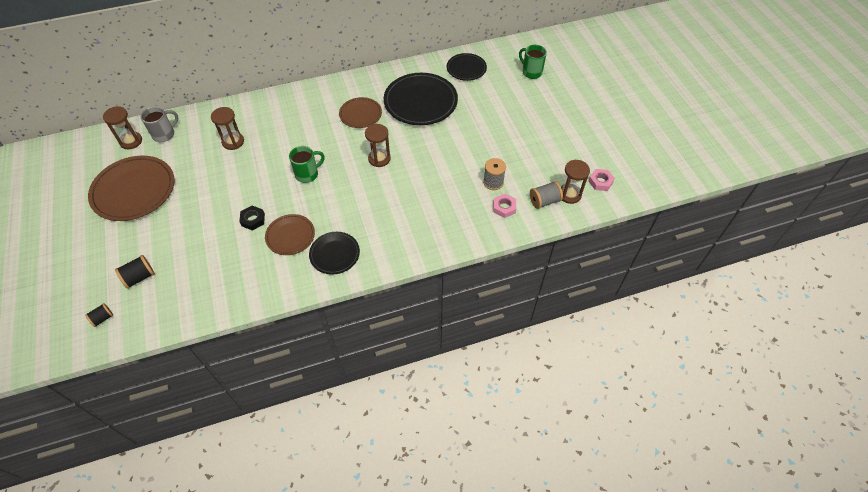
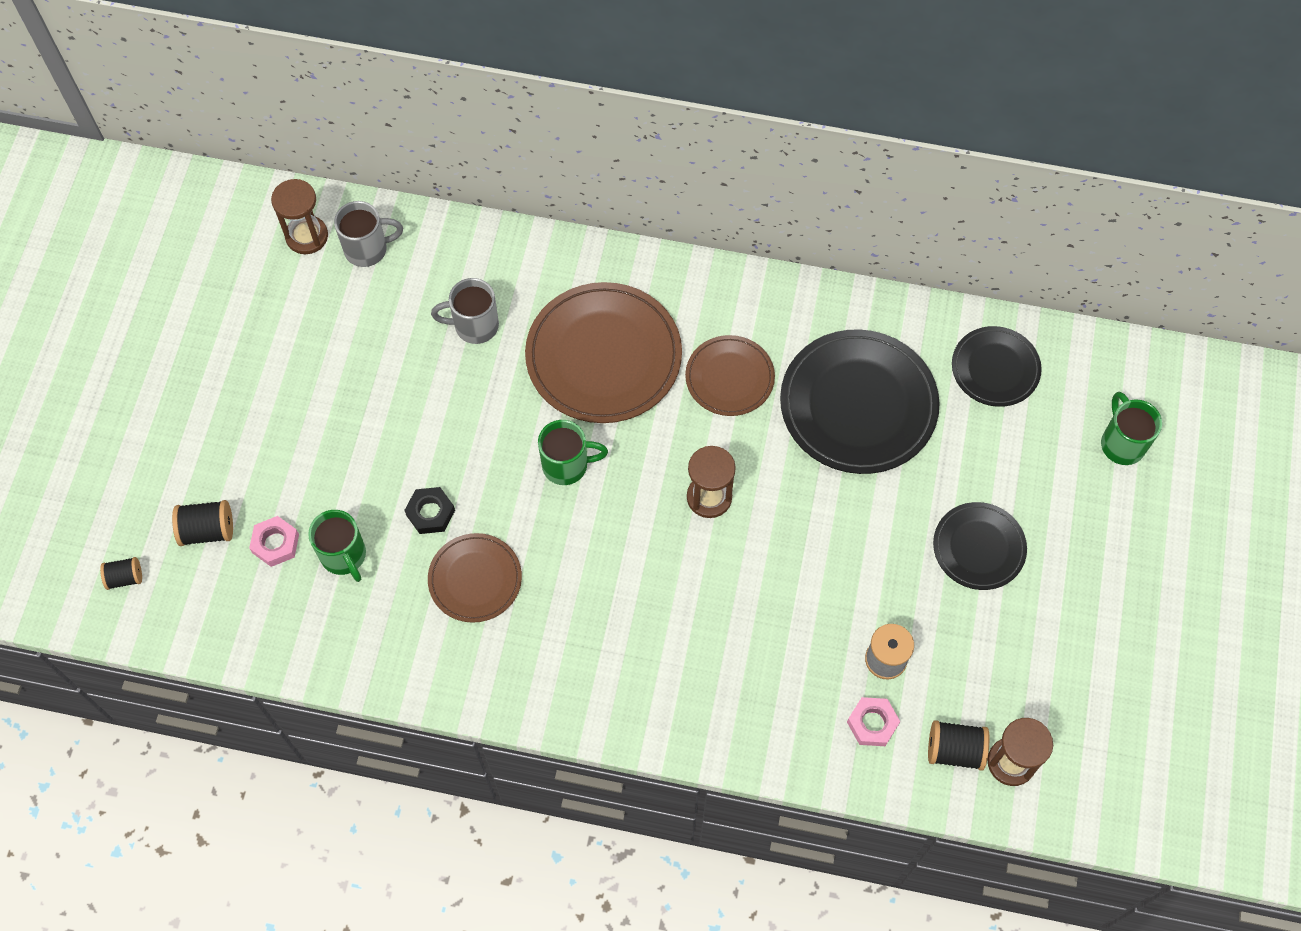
camera: 30 degrees right, 10 degrees up
brown plate [88,156,175,221] -> brown plate moved to [525,282,682,423]
brown hourglass [211,107,244,150] -> grey mug [431,278,499,344]
black plate [309,232,360,275] -> black plate moved to [933,502,1027,590]
grey spool [530,181,563,209] -> black spool [928,720,989,771]
pink nut [588,169,615,191] -> pink nut moved to [249,516,299,567]
none -> green mug [308,510,366,582]

